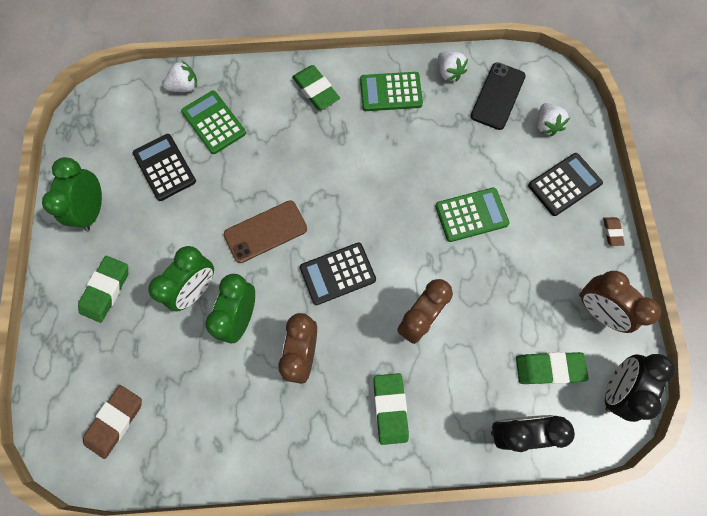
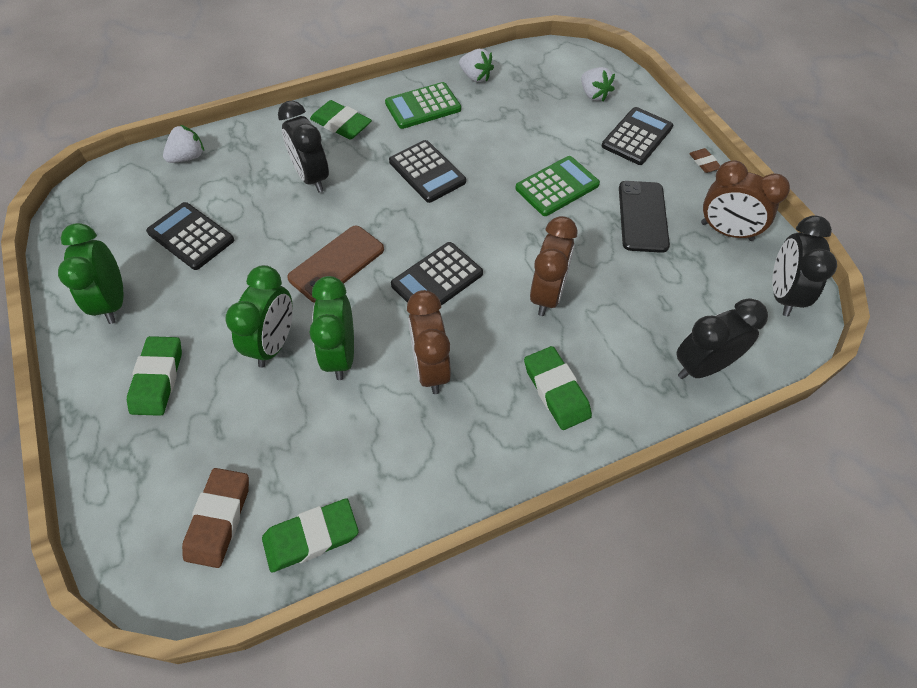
camera: 20 degrees left, 15 degrees down
green calculator [181,90,246,154] -> none
black phone [471,62,526,130] -> black phone moved to [619,181,670,253]
green eraser [516,352,589,384] -> green eraser moved to [262,498,359,572]
none -> black clock [278,101,329,193]
none -> black calculator [389,140,466,203]

